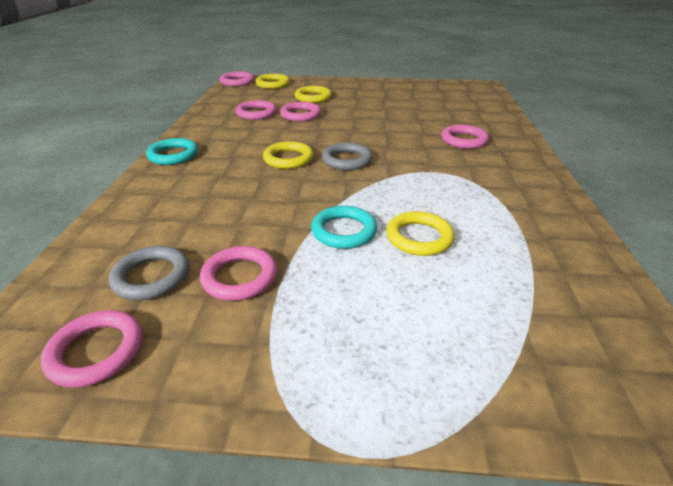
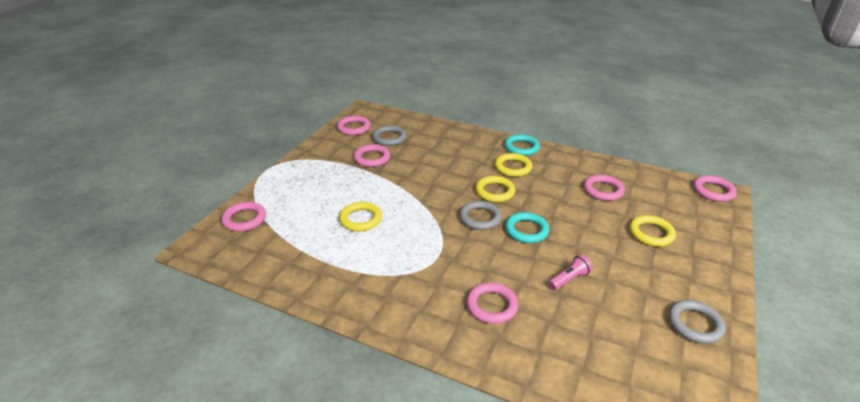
camera: 110 degrees right, 0 degrees up
yellow ring [255,74,290,89] -> yellow ring moved to [495,153,532,177]
pink ring [280,102,321,122] -> pink ring moved to [221,202,266,231]
turquoise ring [311,206,377,249] -> turquoise ring moved to [505,212,549,243]
none -> pink flashlight [548,255,592,290]
none -> grey ring [668,300,726,344]

